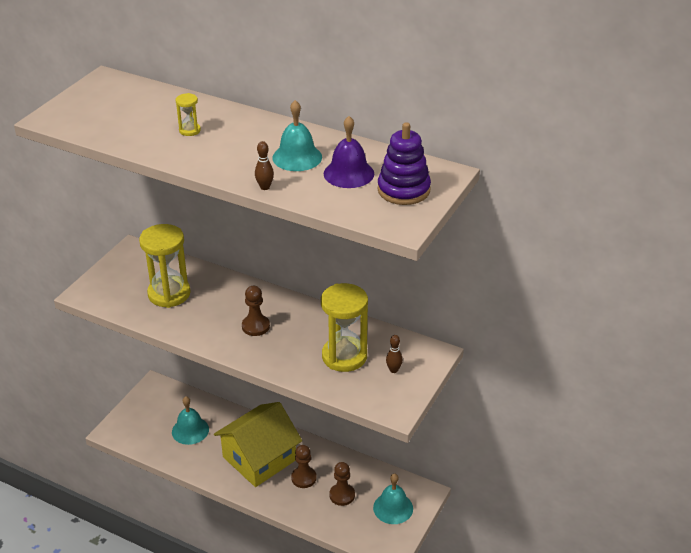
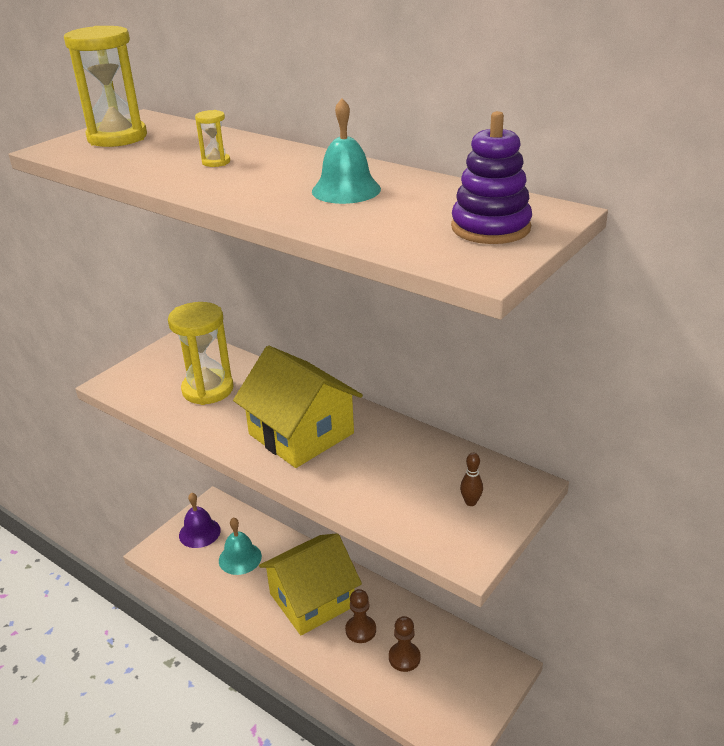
camera: 10 degrees right, 5 degrees down
brown pawn [242,286,270,336] -> yellow house [233,346,363,468]
brown bowling pin [255,141,274,190] -> none
yellow hourglass [321,283,368,372] -> yellow hourglass moved to [64,26,147,147]
purple bell [324,116,374,188] -> purple bell moved to [179,492,221,548]
turquoise bell [373,474,413,524] -> none

